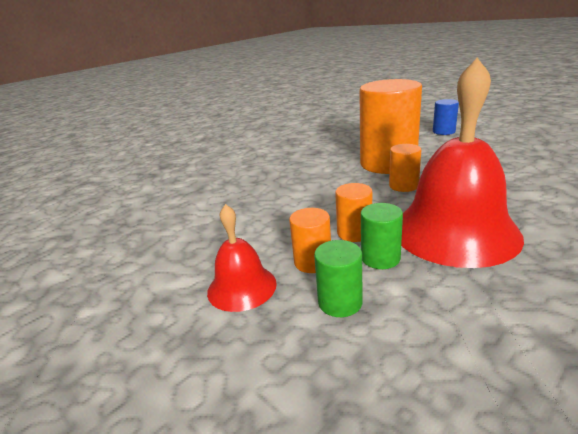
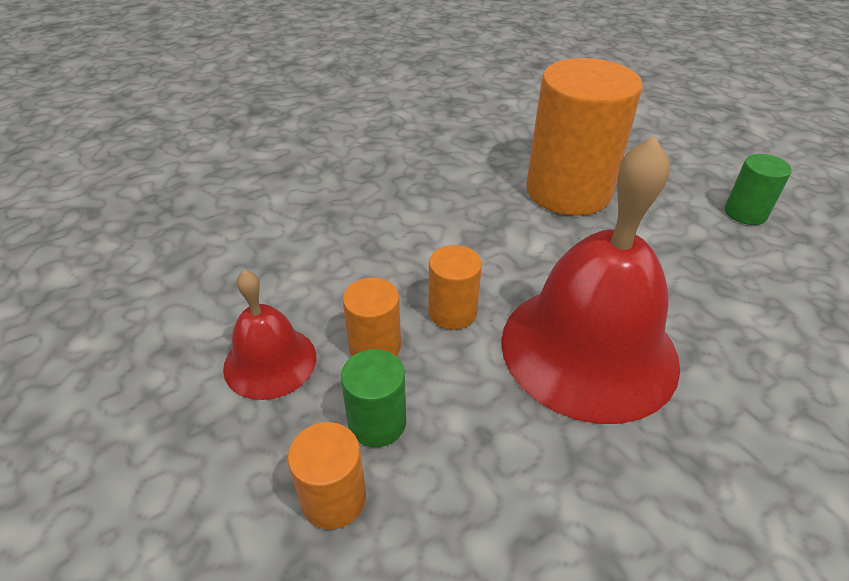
camera: 10 degrees right, 15 degrees up
green cylinder [361,203,403,269] -> green cylinder moved to [725,154,792,225]
orange cylinder [389,144,421,192] -> orange cylinder moved to [287,422,366,529]
blue cylinder [433,99,459,135] -> none

